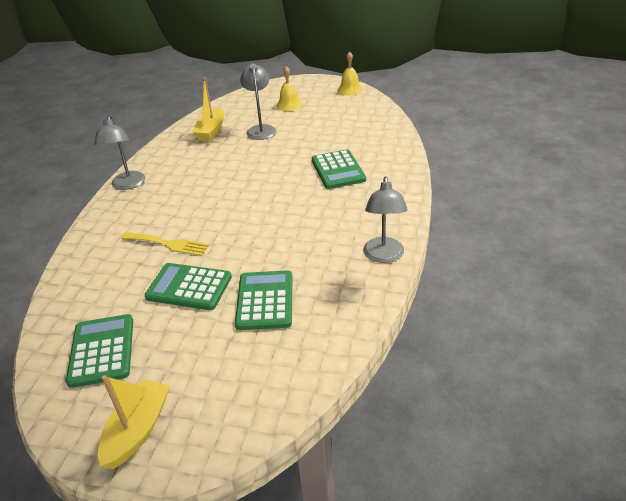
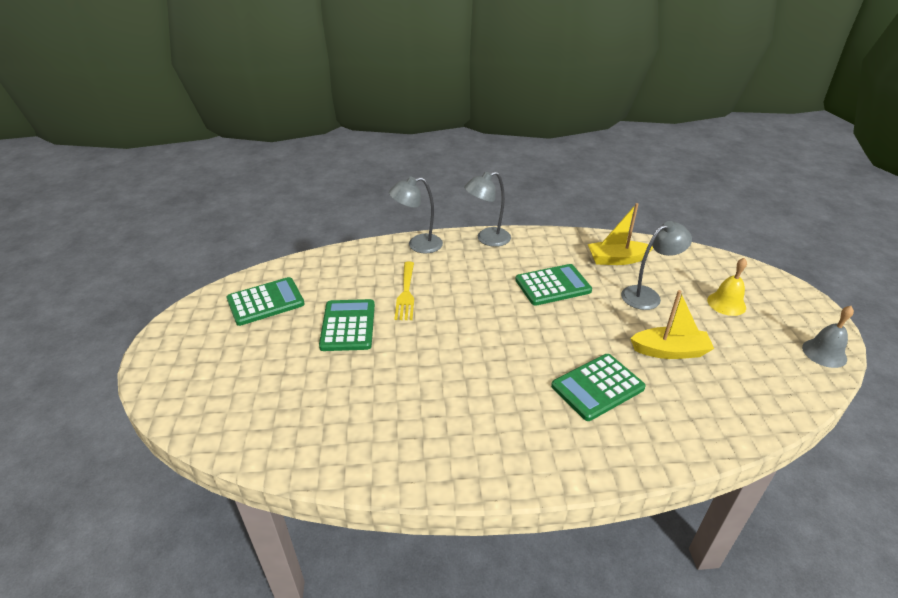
camera: 70 degrees right, 0 degrees up
yellow boat [98,375,170,469] -> yellow boat moved to [630,290,714,359]
green calculator [235,270,292,330] -> green calculator moved to [515,264,592,306]
yellow bell [337,51,363,96] -> grey bell [802,306,854,368]
grey lamp [363,176,408,263] -> grey lamp moved to [389,177,443,253]

